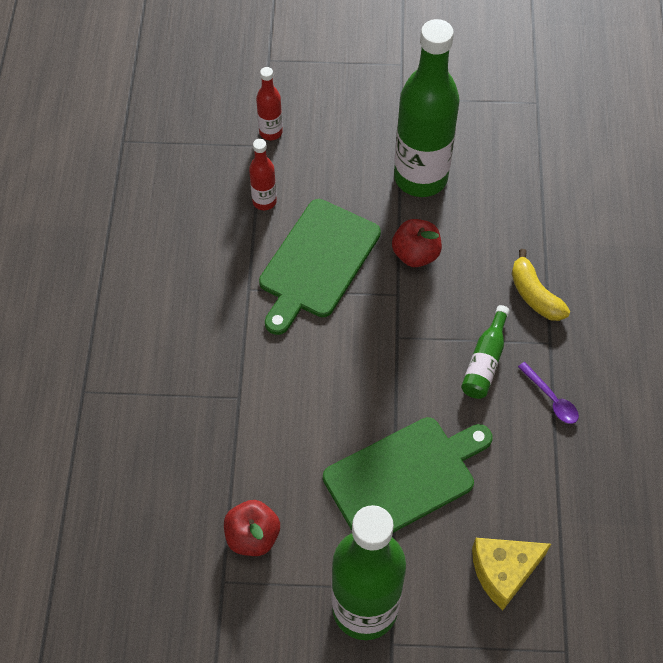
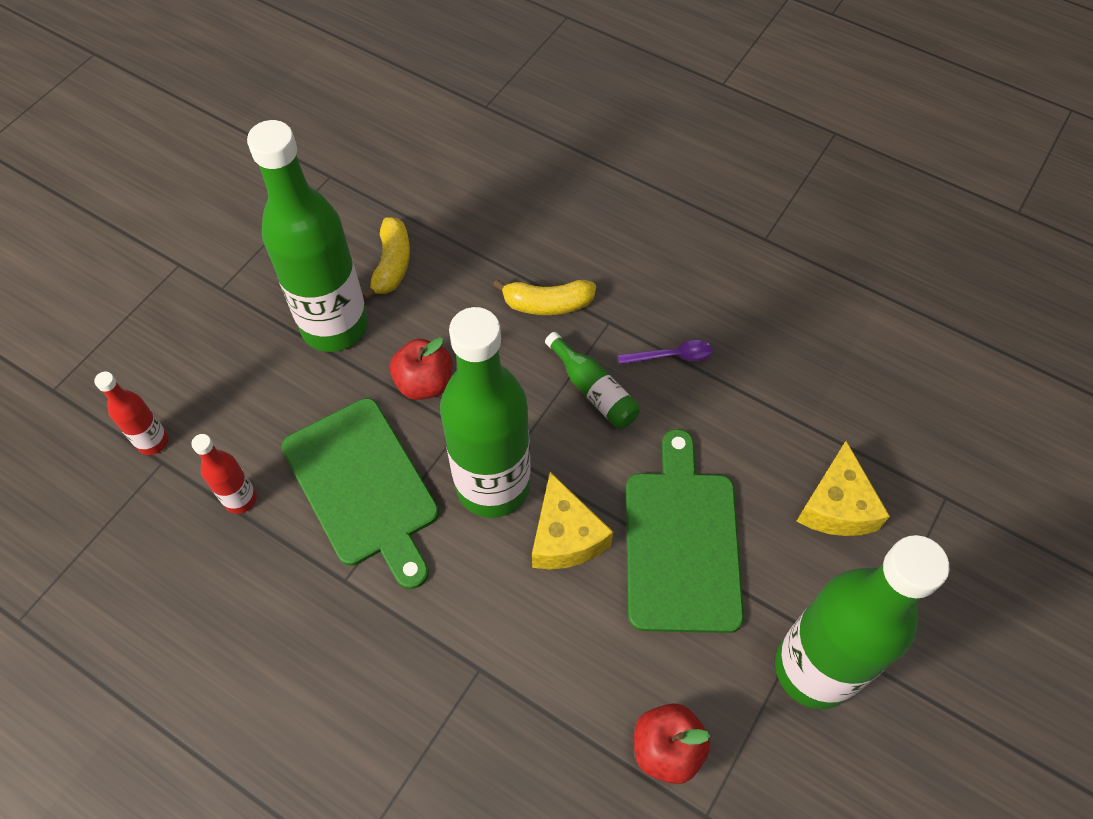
camera: 60 degrees left, 0 degrees up
none -> yellow banana [363,217,410,301]
none -> green bottle [440,307,531,518]
none -> yellow cheese [532,472,613,569]

